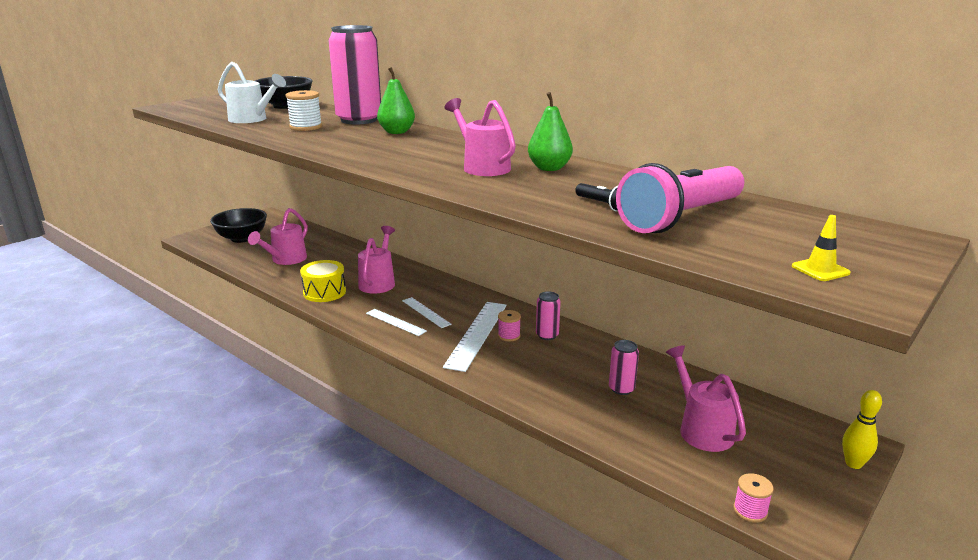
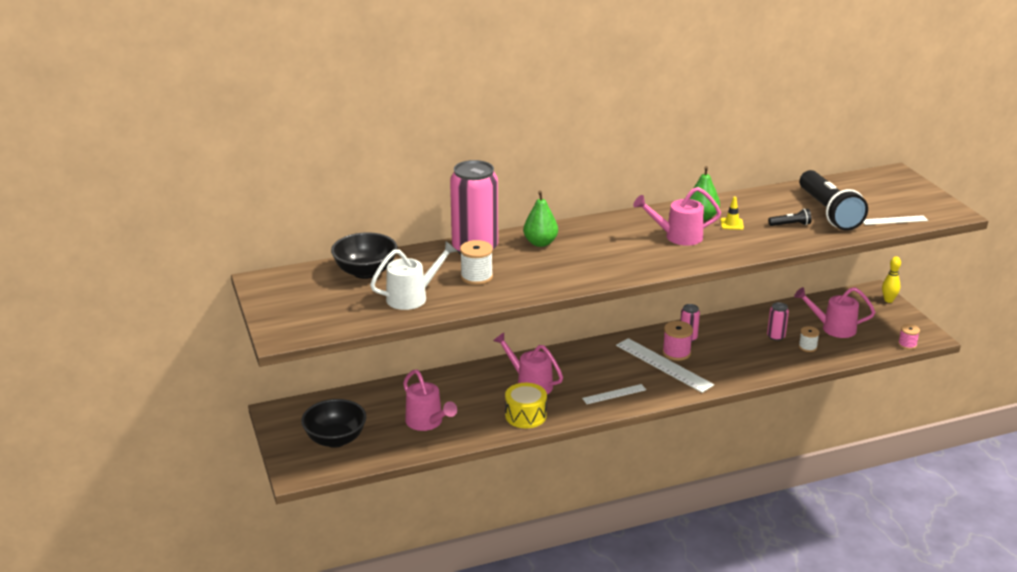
camera: 60 degrees left, 5 degrees up
white ruler [402,297,452,328] -> white ruler moved to [863,215,928,225]
pink spool [498,310,521,342] -> pink spool [662,321,693,361], size x1.54
pink flashlight [616,163,744,233] -> black flashlight [800,170,868,231]
yellow traffic cone [792,215,851,281] -> yellow traffic cone moved to [721,196,744,230]
none -> white spool [799,326,820,352]

